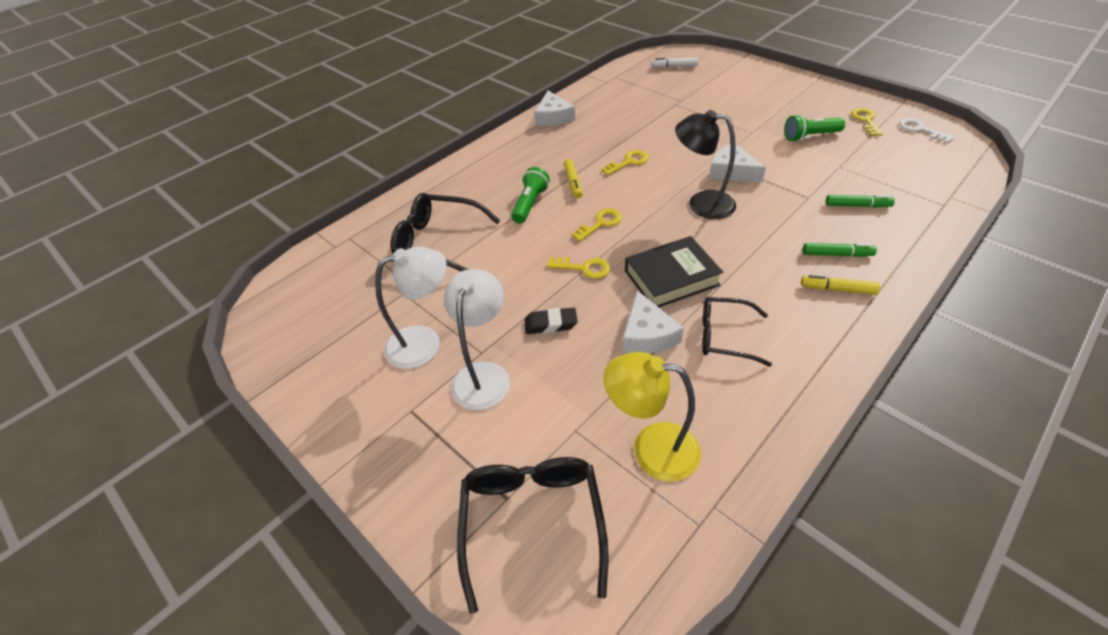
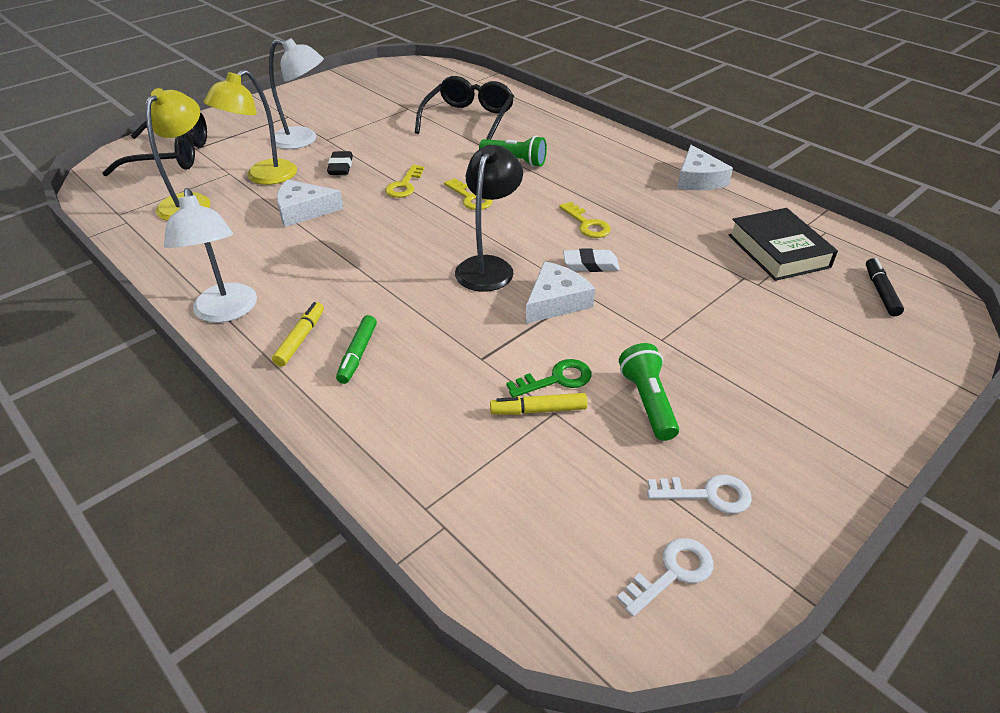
camera: 90 degrees right, 5 degrees down
white lamp [375,246,447,369] -> white lamp moved to [164,188,257,323]
white cheese [534,90,575,126] -> white cheese turned 90 degrees counterclockwise [677,145,733,190]
yellow marker [564,159,582,198] -> yellow marker moved to [490,393,587,415]
black book [625,236,723,307] -> black book moved to [728,208,838,281]
white marker [652,57,698,68] -> black marker [866,258,904,316]
black glasses [702,297,772,367] -> none
green marker [826,195,895,208] -> none
yellow key [851,108,883,136] -> white key [647,475,752,514]
none -> yellow lamp [204,69,297,185]
none -> green key [506,359,591,397]
none -> white eraser [563,249,620,272]

